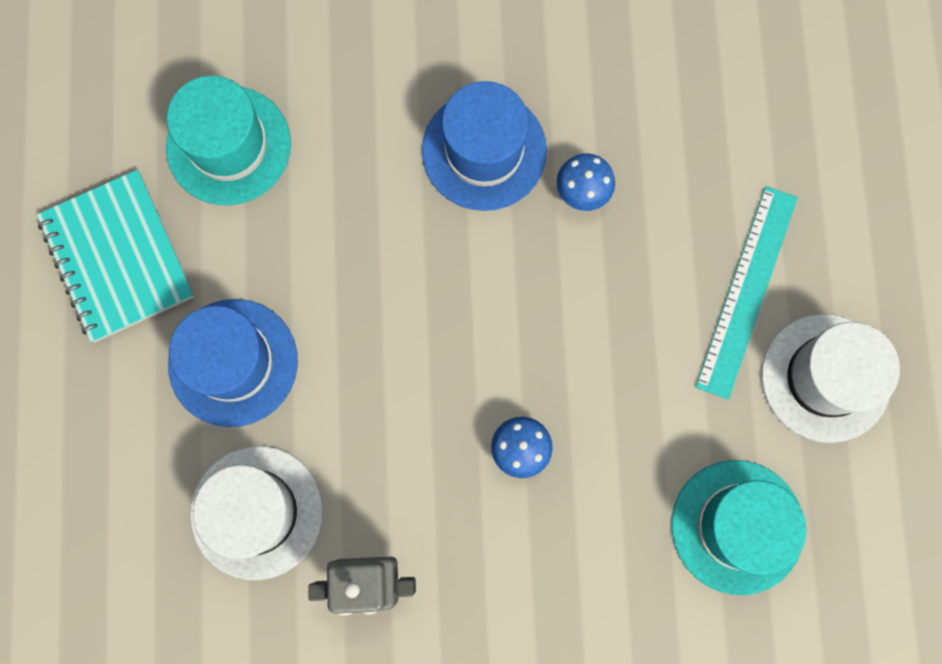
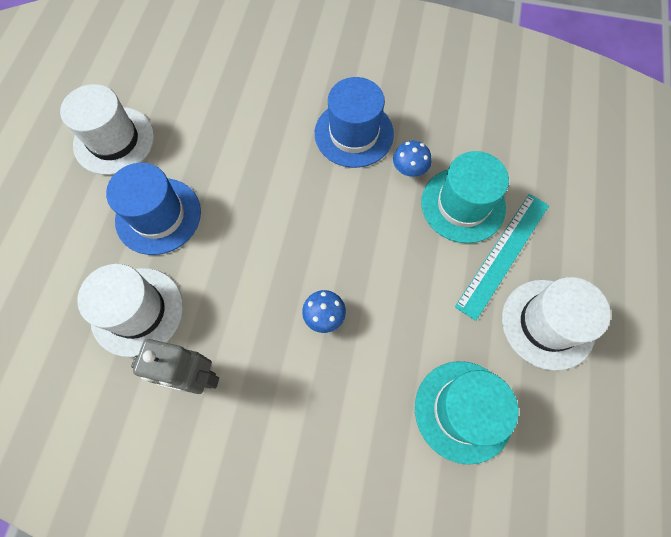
camera: 15 degrees right, 10 degrees down
turquoise notebook [37,169,194,342] -> white hat [60,84,154,175]
turquoise hat [166,76,291,205] -> turquoise hat moved to [421,151,509,243]

